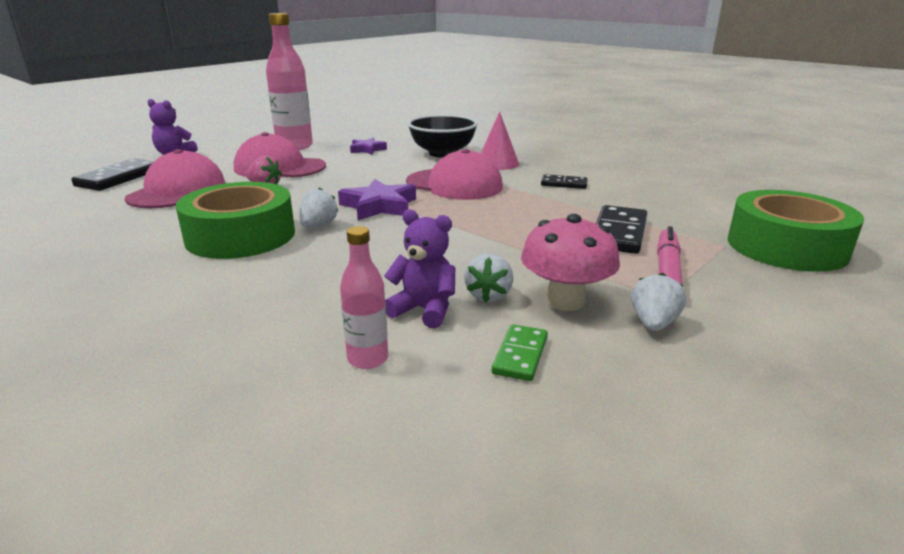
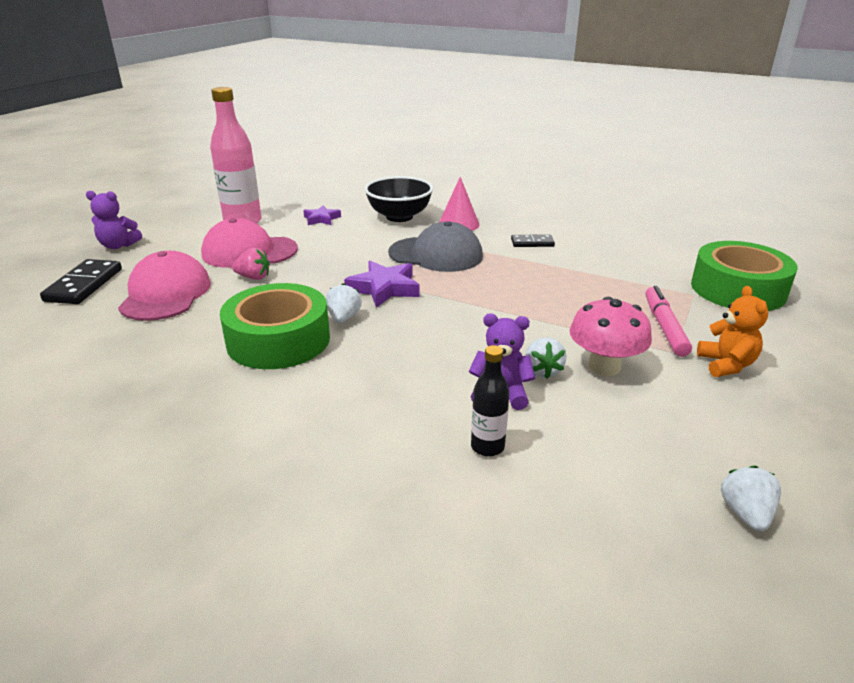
camera: 15 degrees left, 5 degrees up
pink bottle [340,226,388,369] -> black bottle [471,345,509,456]
pink cap [406,149,503,200] -> grey cap [388,221,483,272]
green domino [492,324,548,381] -> none
black domino [596,205,647,254] -> none
white strawberry [631,273,686,331] -> white strawberry moved to [721,465,781,531]
none -> orange teddy bear [697,286,768,377]

